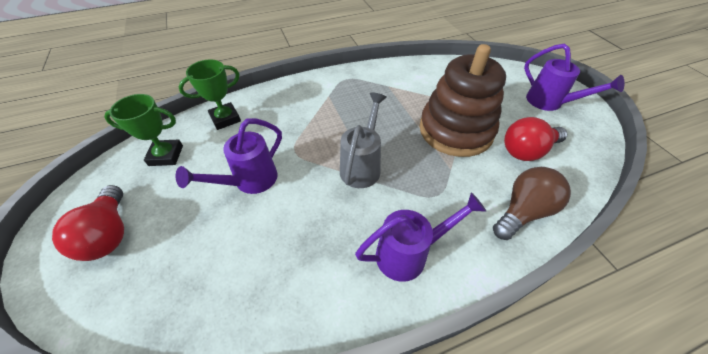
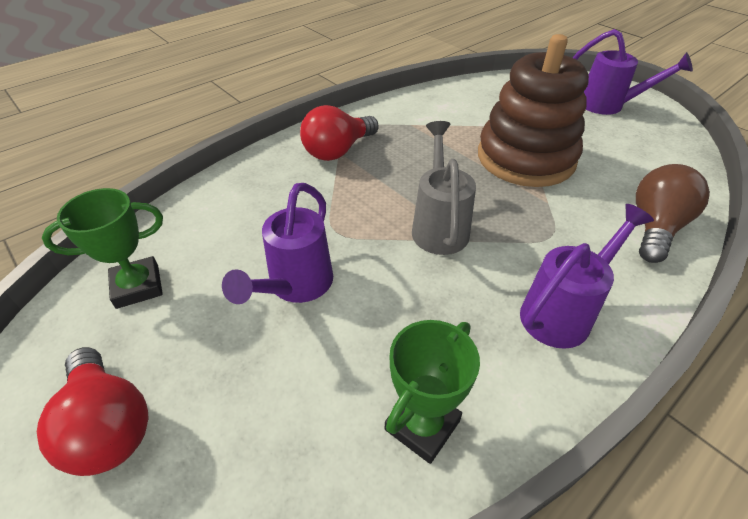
camera: 20 degrees left, 5 degrees down
green trophy [179,60,241,130] -> green trophy moved to [385,320,480,464]
red light bulb [504,117,567,161] -> red light bulb moved to [300,105,379,161]

